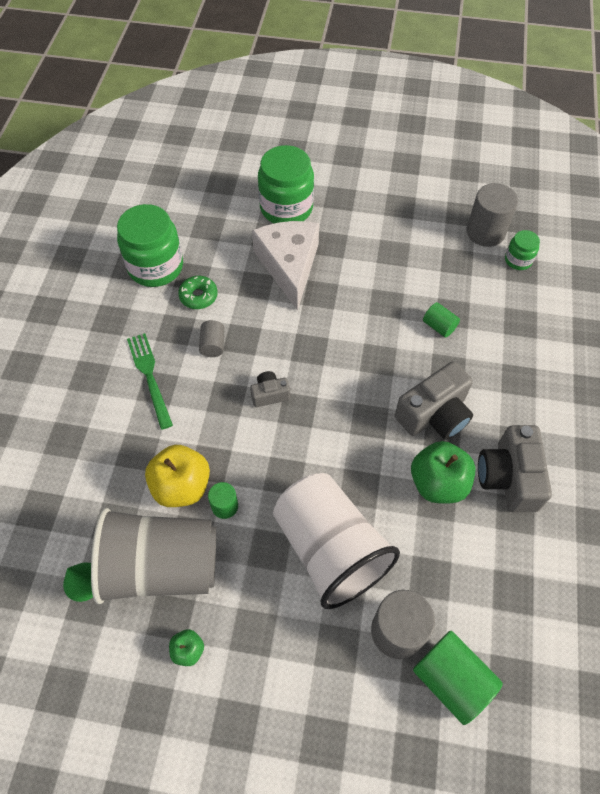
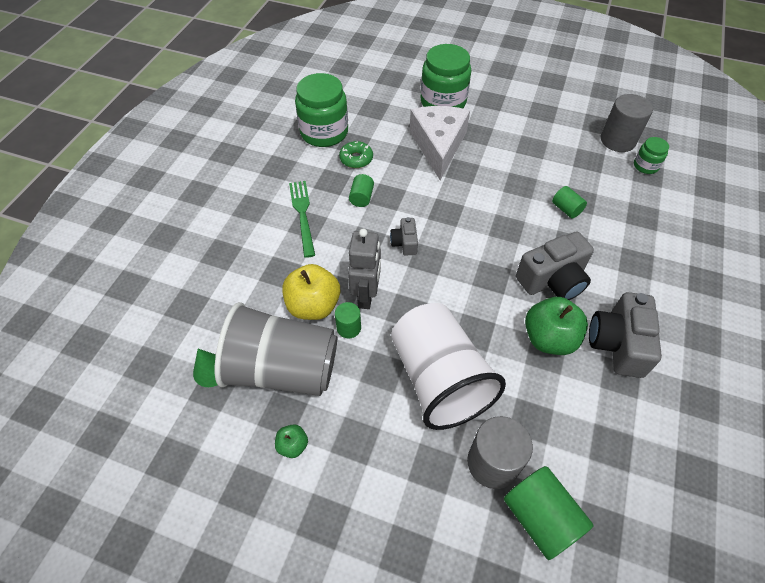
camera: 10 degrees right, 5 degrees down
grey cylinder [199,320,225,357] -> green cylinder [349,174,374,207]
grey camera [250,371,290,407] -> grey camera turned 90 degrees counterclockwise [390,217,418,256]
none -> grey robot [348,229,381,309]

